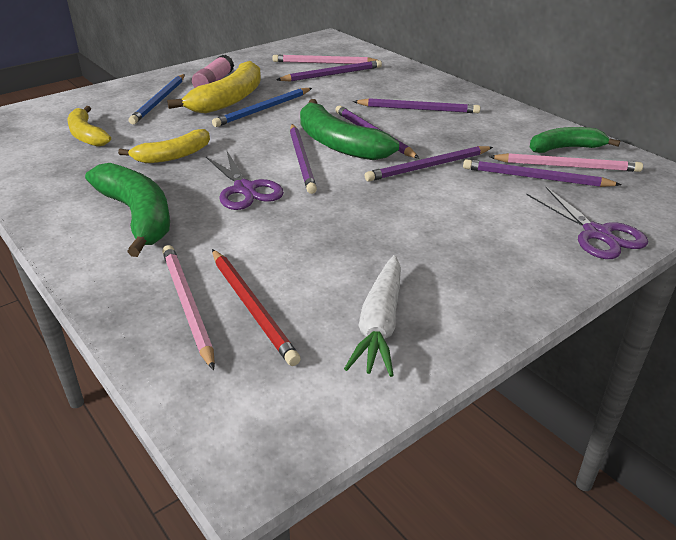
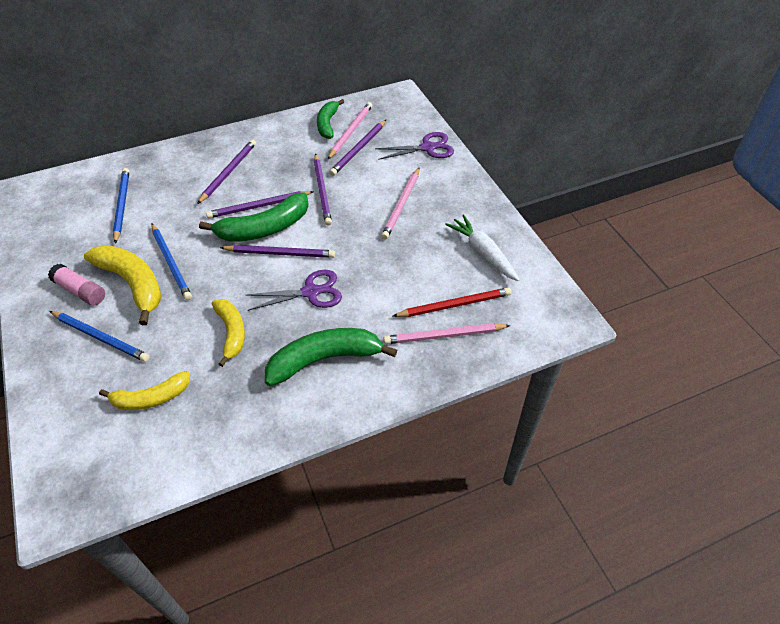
camera: 75 degrees left, 15 degrees up
pink pencil [272,55,377,64] -> pink pencil moved to [381,168,420,239]
purple pencil [276,60,382,82] -> blue pencil [113,168,130,244]
white carrot [344,255,401,377] -> white carrot turned 150 degrees counterclockwise [445,215,520,281]

